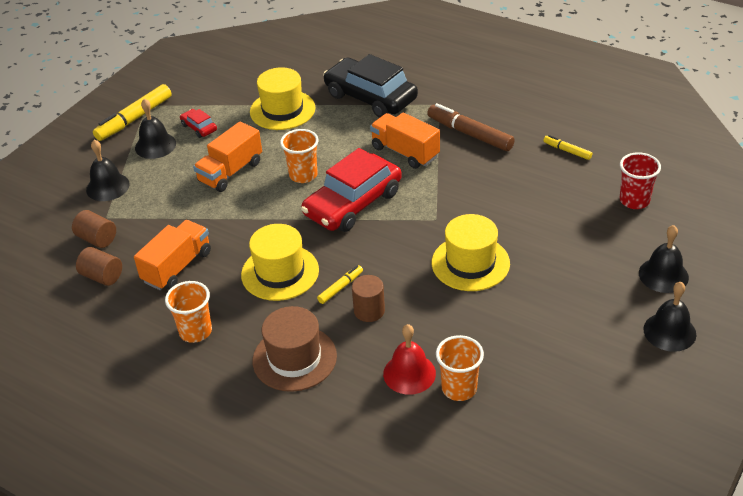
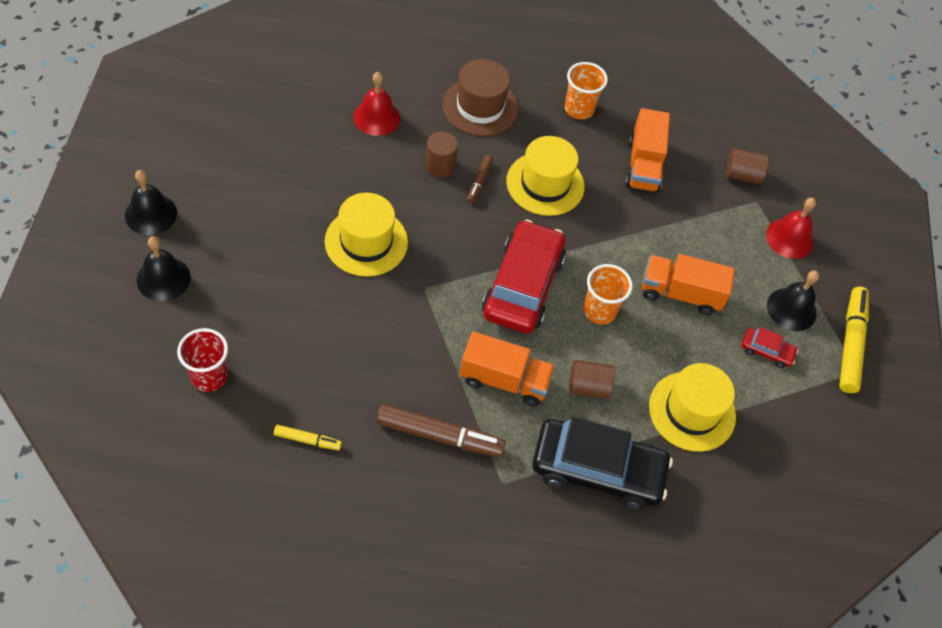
camera: 145 degrees right, 15 degrees up
brown cylinder [76,247,122,286] -> brown cylinder moved to [569,360,615,399]
black bell [86,140,130,201] -> red bell [766,198,816,259]
orange truck [193,121,262,192] -> orange truck turned 90 degrees counterclockwise [642,254,735,315]
yellow marker [317,265,363,304] -> brown marker [467,155,493,204]
orange cup [436,335,484,401] -> none

